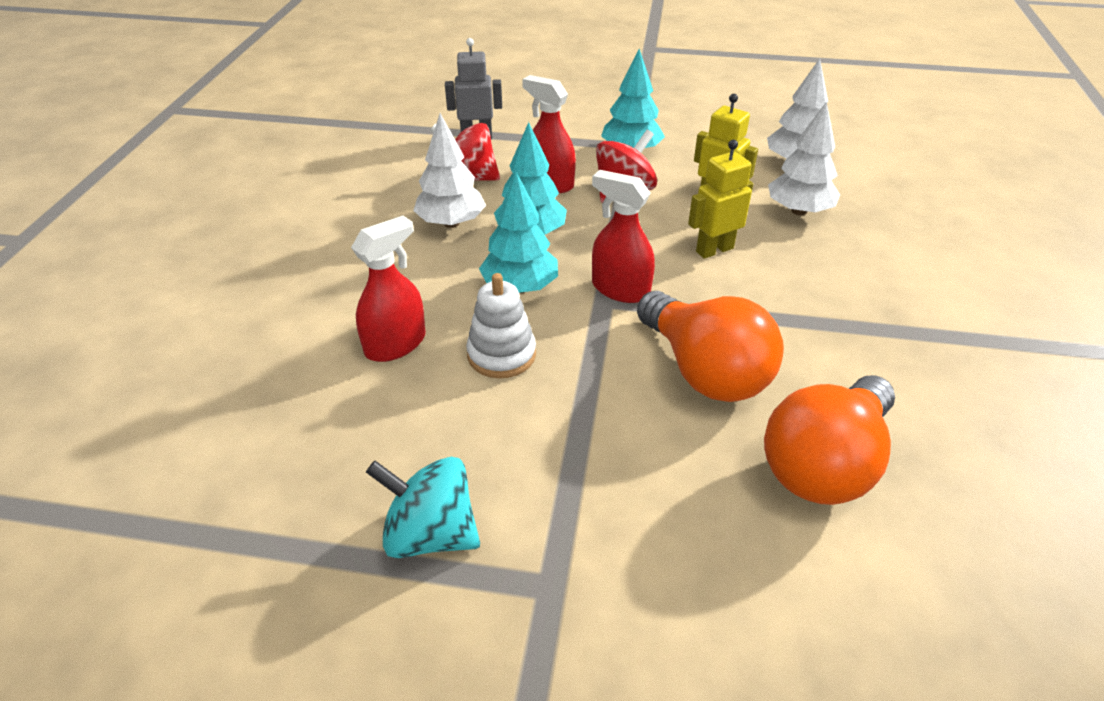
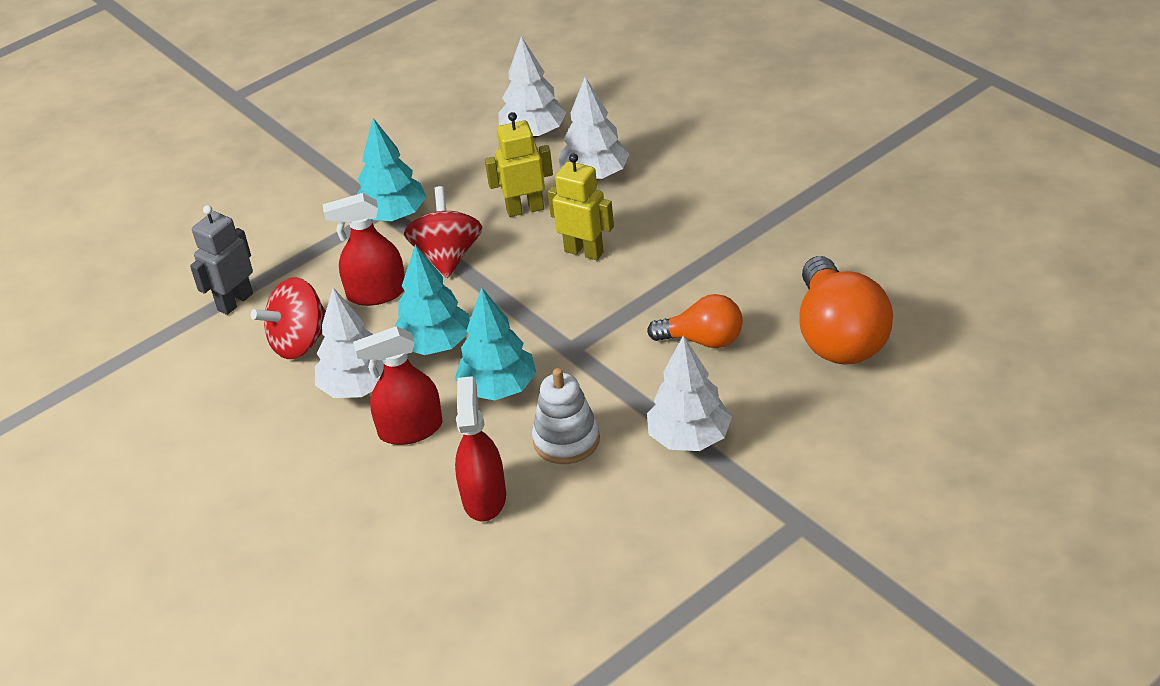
camera: 45 degrees left, 0 degrees up
turquoise spinning top [366,457,480,558] -> none
red spray bottle [592,170,655,303] -> red spray bottle moved to [353,326,443,445]
orange light bulb [637,291,784,402] -> orange light bulb [647,294,743,348], size x0.60
yellow robot [688,140,753,259] -> yellow robot turned 105 degrees clockwise [548,153,614,260]
none -> white tree [647,335,732,451]

